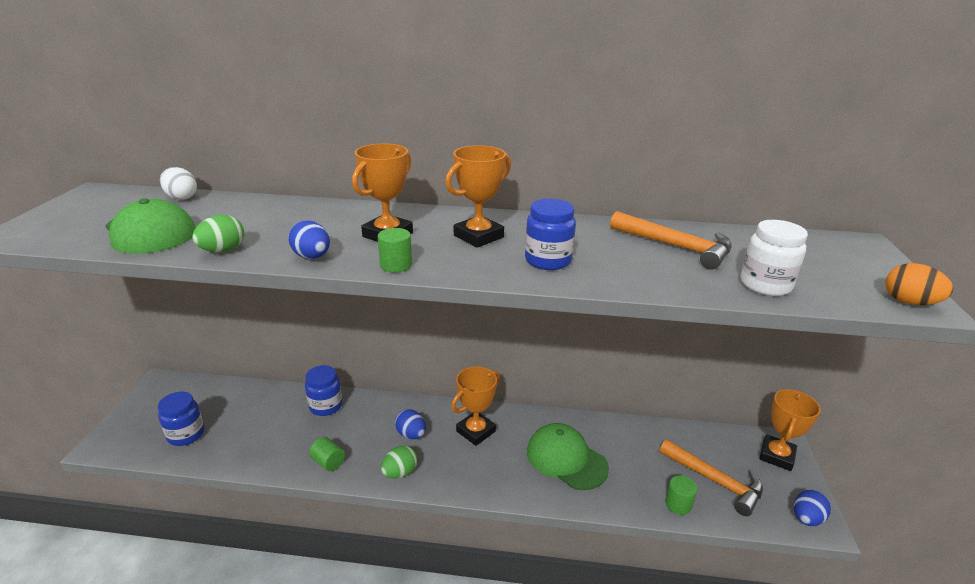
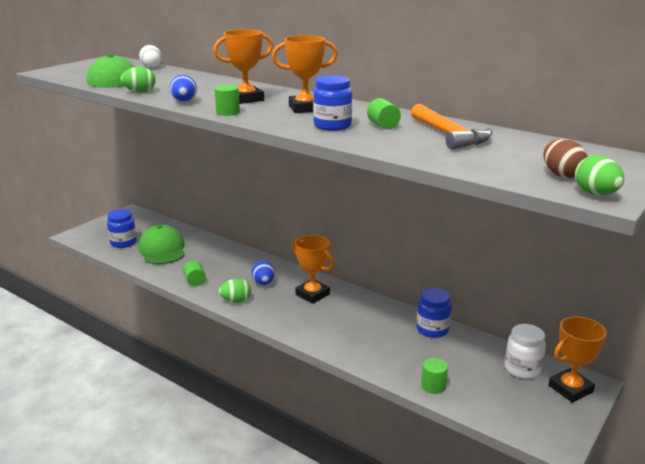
camera: 30 degrees right, 5 degrees down
blue jar [305,365,342,416] -> blue jar moved to [416,288,452,338]
orange trophy [451,367,500,446] -> orange trophy turned 60 degrees clockwise [292,235,334,304]
green cap [527,423,609,490] -> green cap moved to [138,225,185,264]
orange hammer [659,439,763,516] -> none
white jar [740,220,808,296] -> white jar moved to [505,324,546,379]
blue egg [794,490,831,526] -> none
orange egg [885,263,953,305] -> green egg [575,155,624,195]
none -> green cylinder [367,98,401,130]
none -> brown egg [544,139,588,178]

